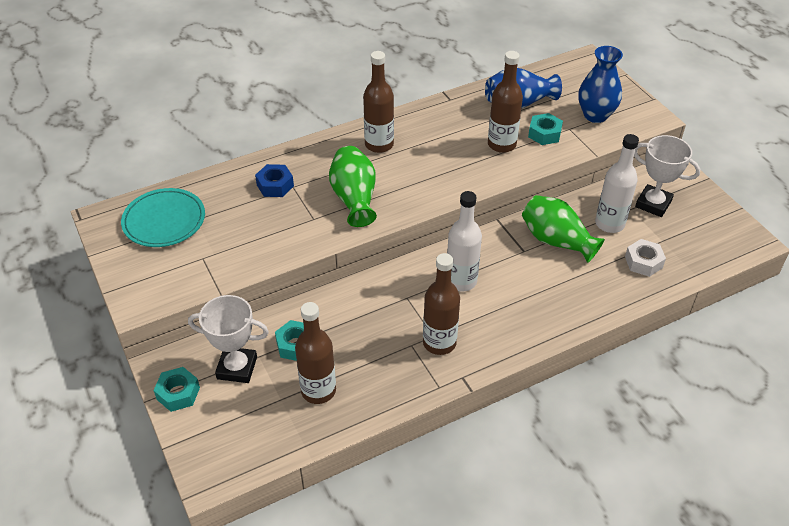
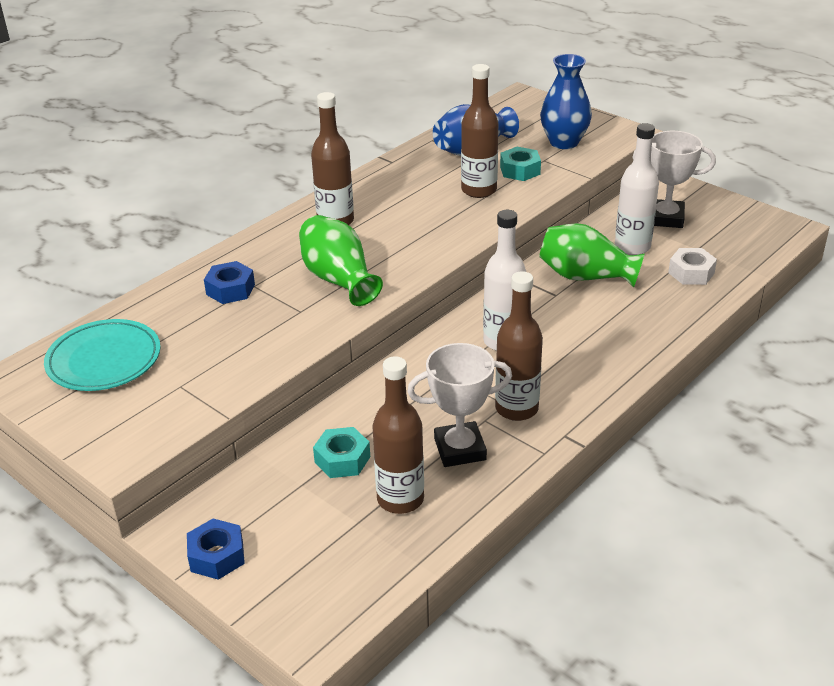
camera: 20 degrees left, 10 degrees down
turquoise nut [153,367,200,412] -> blue nut [187,519,245,580]
white trophy [188,295,269,383] -> white trophy moved to [407,343,512,467]

